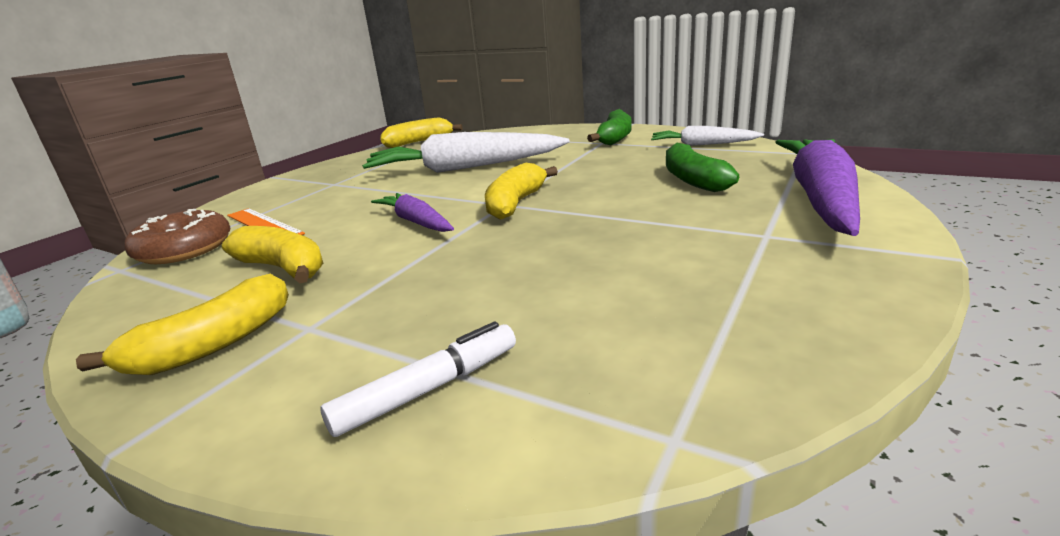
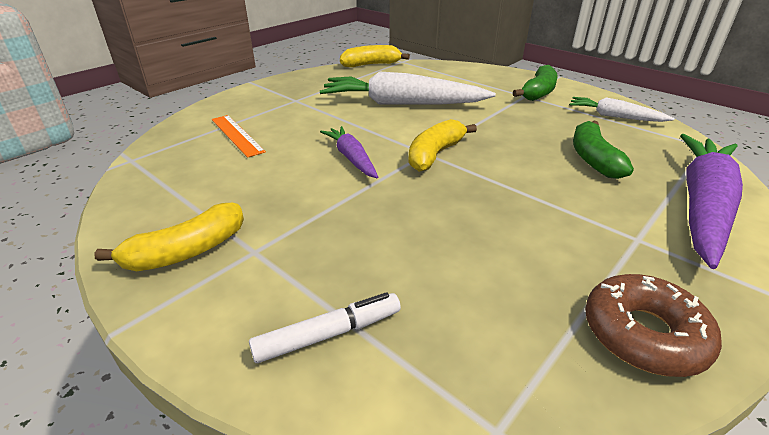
camera: 10 degrees right, 10 degrees up
brown donut [124,209,230,264] -> brown donut moved to [585,274,722,377]
yellow banana [222,226,323,284] -> none

